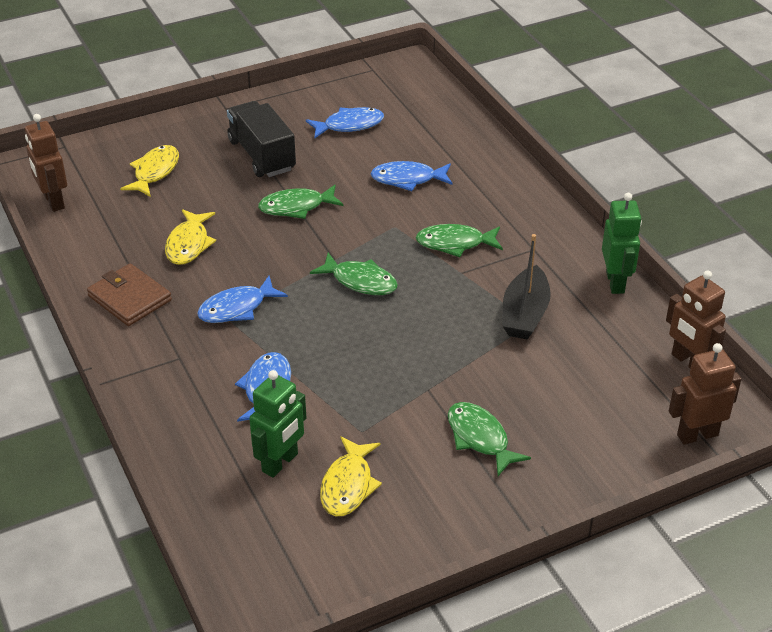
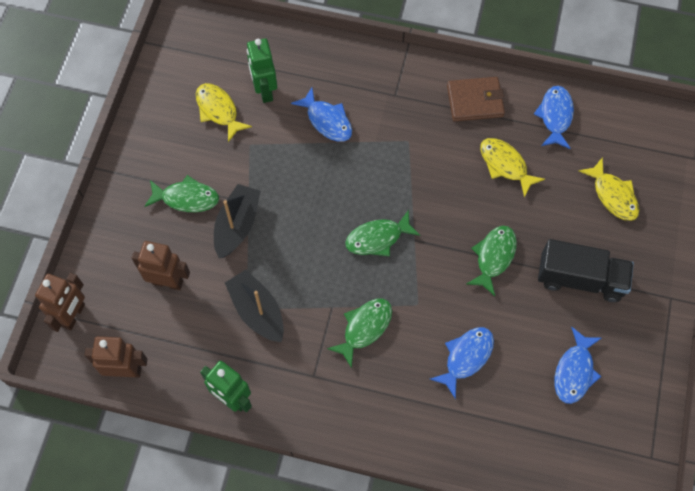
camera: 130 degrees right, 25 degrees up
brown robot [25,114,67,212] -> brown robot moved to [132,241,190,290]
blue fish [197,276,288,323] -> blue fish moved to [534,86,574,149]
none -> black boat [214,184,261,258]

